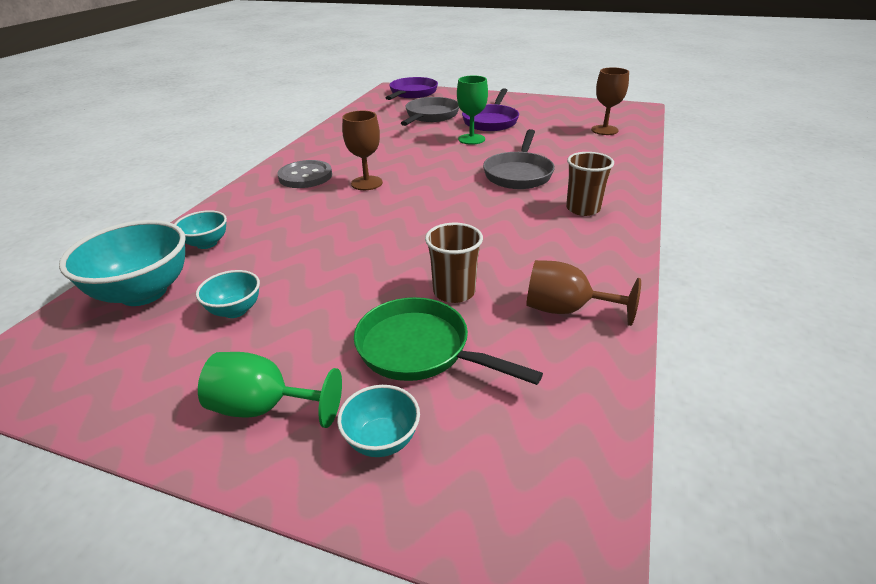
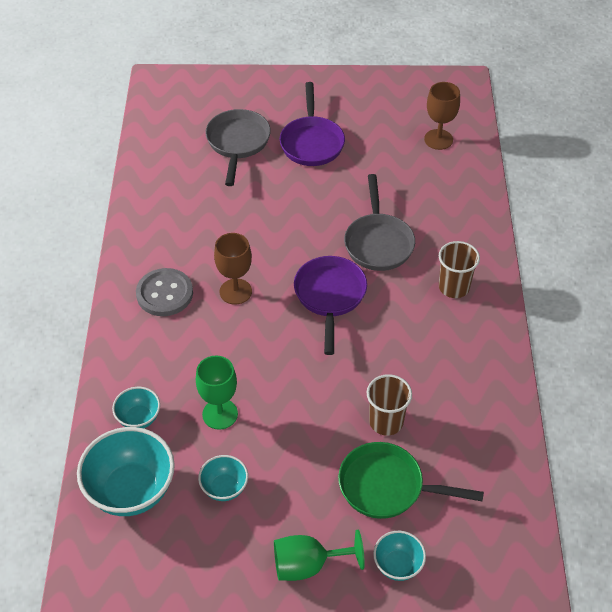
camera: 20 degrees left, 15 degrees up
purple pan [386,77,438,100] -> purple pan moved to [294,256,367,355]
green goblet [457,76,488,145] -> green goblet moved to [196,356,238,430]
brown goblet [526,260,641,326] -> none

